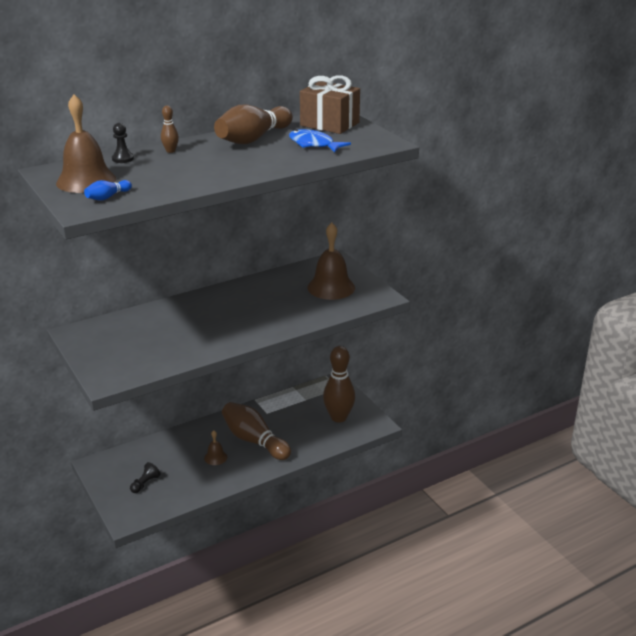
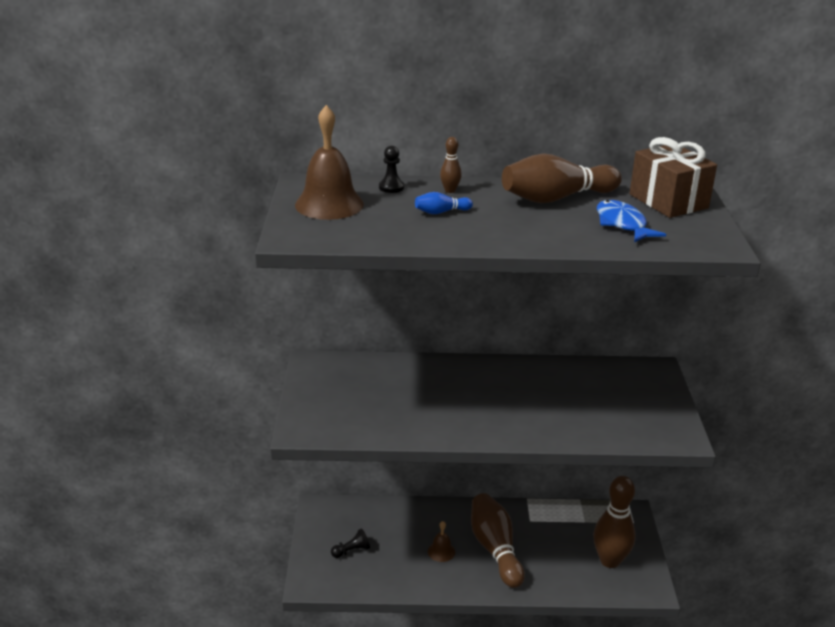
camera: 30 degrees right, 0 degrees up
blue bowling pin [84,180,132,200] -> blue bowling pin moved to [415,192,473,214]
brown bell [307,223,355,300] -> none

